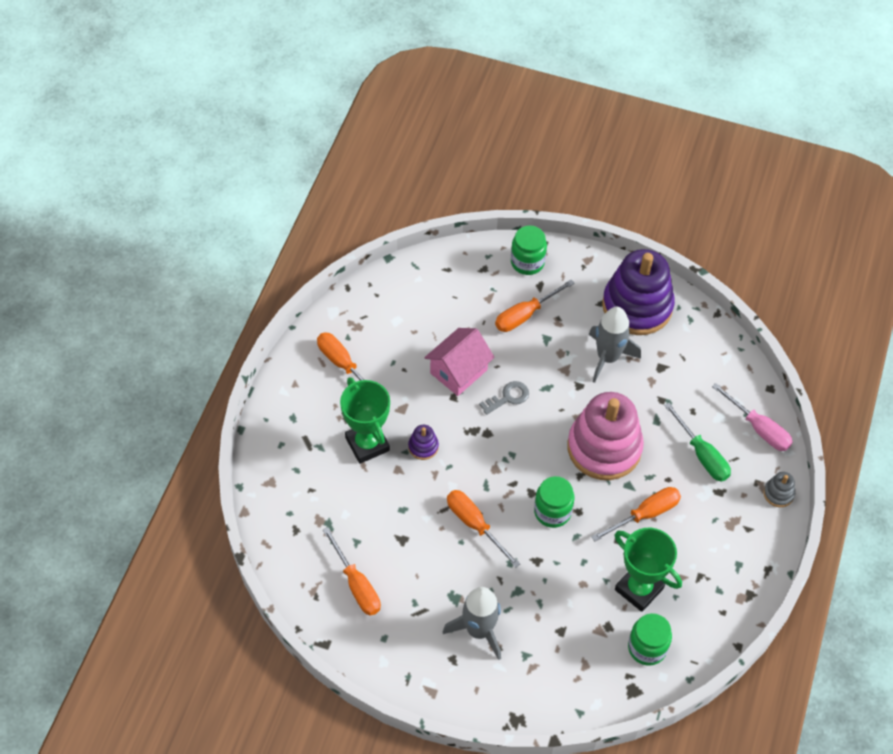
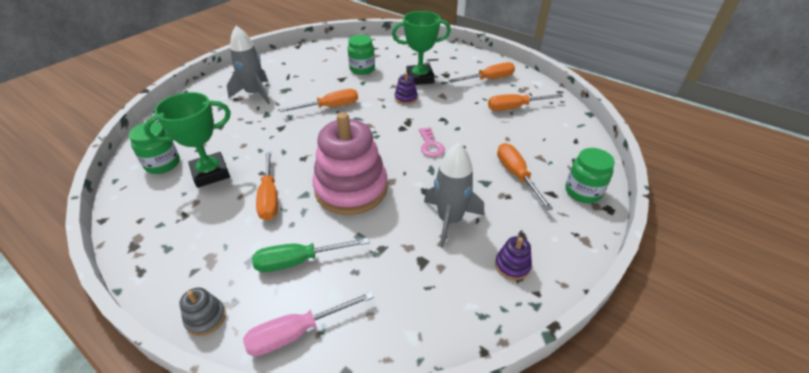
camera: 110 degrees right, 15 degrees down
orange screwdriver [323,527,381,616] -> orange screwdriver moved to [488,94,563,111]
pink house [424,328,495,396] -> none
grey key [479,381,529,415] -> pink key [419,127,445,157]
green jar [534,476,575,528] -> green jar moved to [348,35,375,75]
purple stacking toy [602,249,675,335] -> purple stacking toy [495,236,532,280], size x0.41

